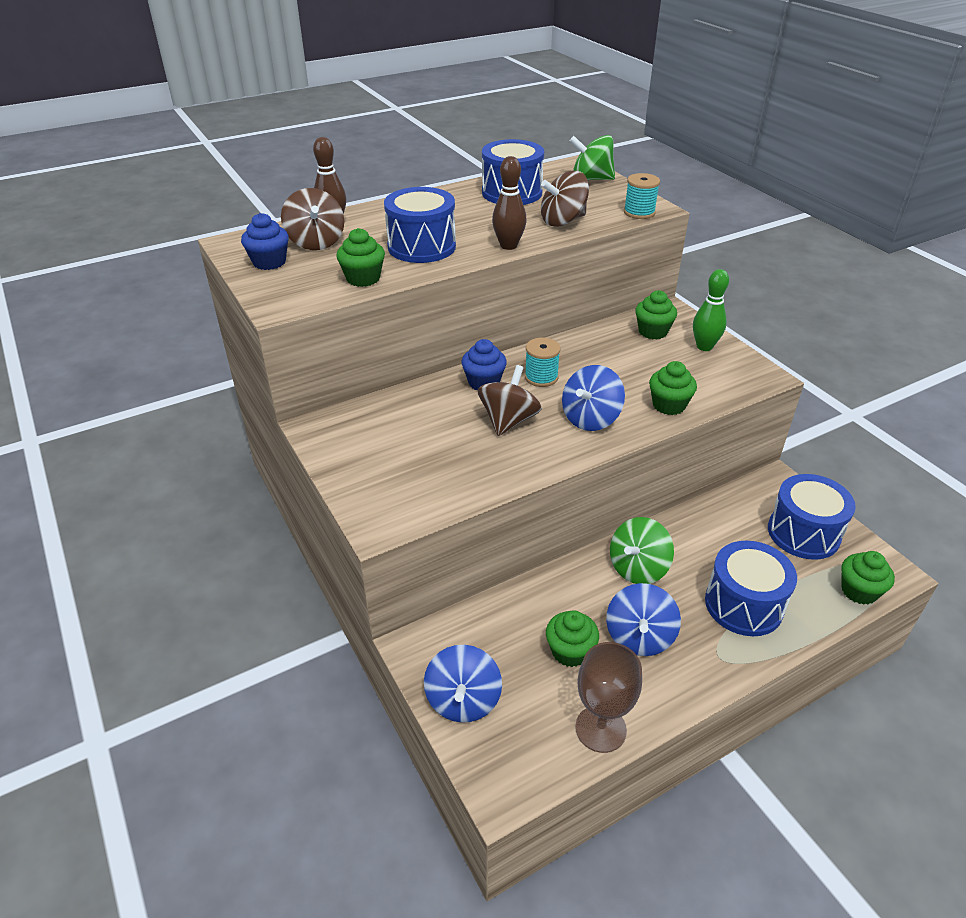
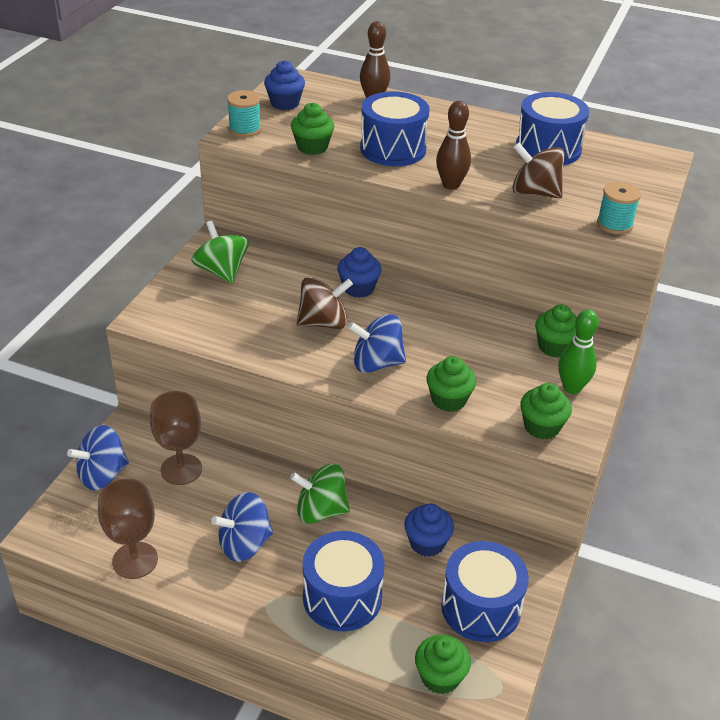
camera: 50 degrees right, 0 degrees up
brown spinning top [281,188,344,250] -> none
turquoise spool [525,338,561,387] -> turquoise spool moved to [227,90,261,137]
green cupcake [546,610,599,667] -> green cupcake moved to [520,383,572,440]
green spinning top [570,135,615,180] -> green spinning top moved to [192,221,249,284]
none -> brown goblet [150,391,202,485]
none -> blue cupcake [404,503,454,557]

